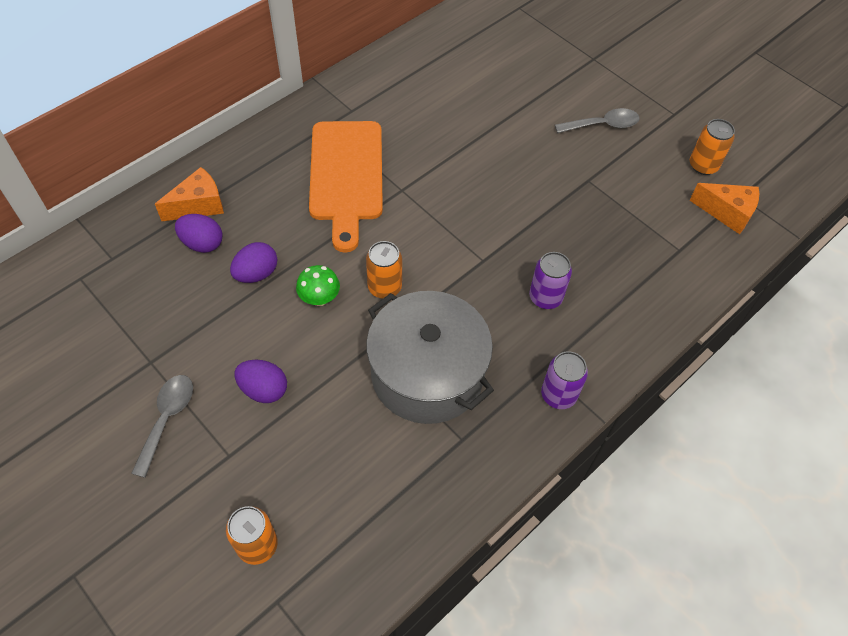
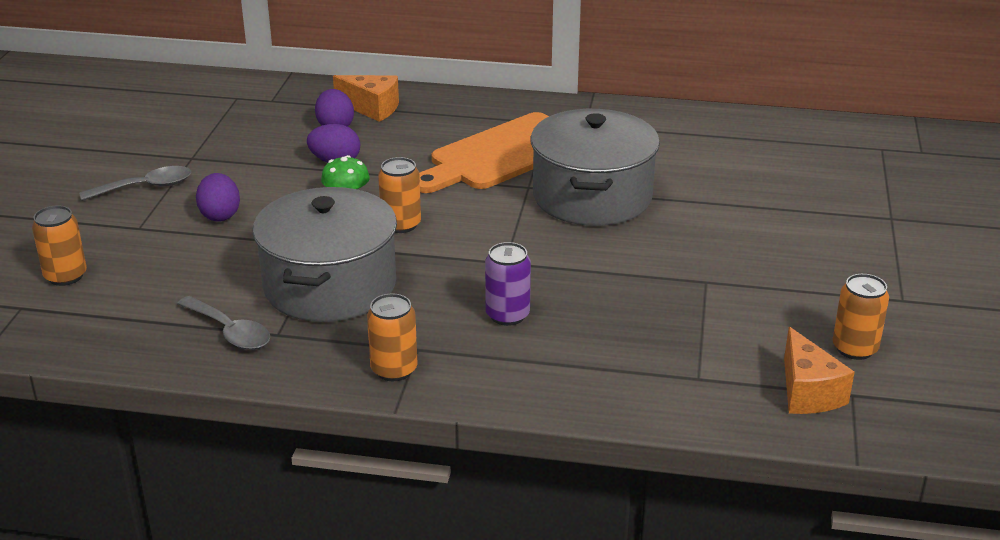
camera: 55 degrees right, 25 degrees down
purple can [541,351,588,409] -> orange can [367,293,418,381]
grey spoon [555,108,640,133] -> grey spoon moved to [177,296,270,350]
none -> grey pot [531,109,660,226]

